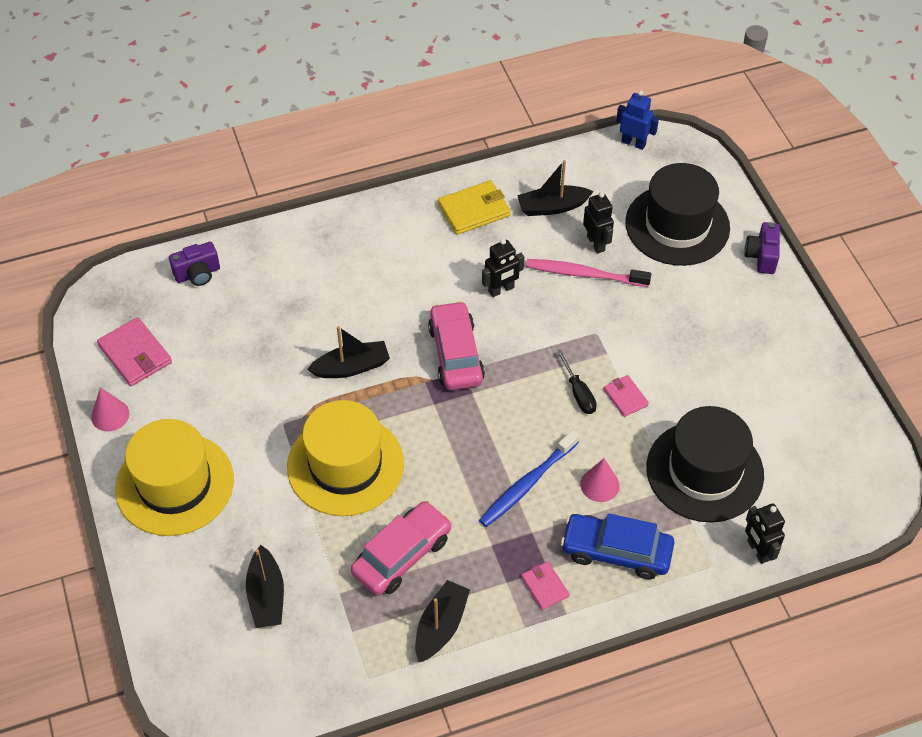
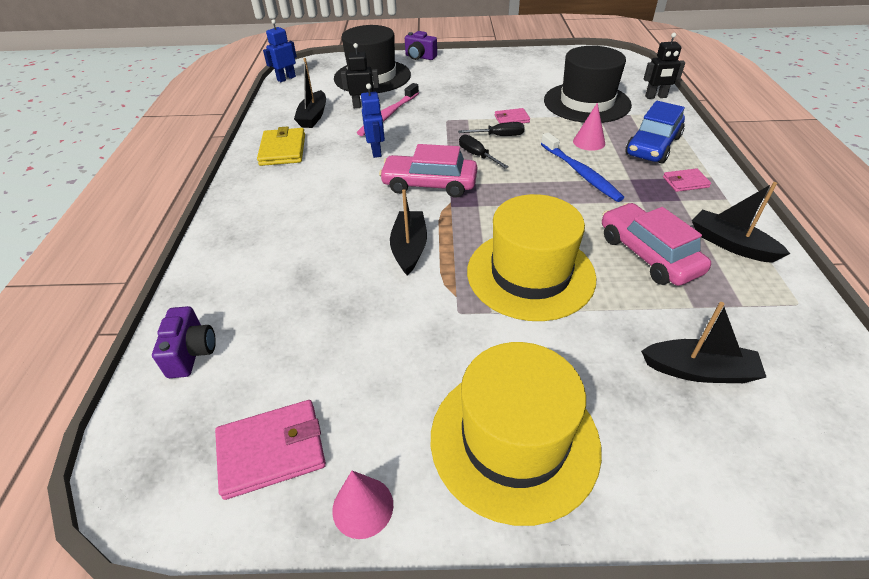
camera: 70 degrees left, 10 degrees down
black robot [482,239,524,297] -> blue robot [361,83,385,158]
none -> black screwdriver [459,134,509,169]

